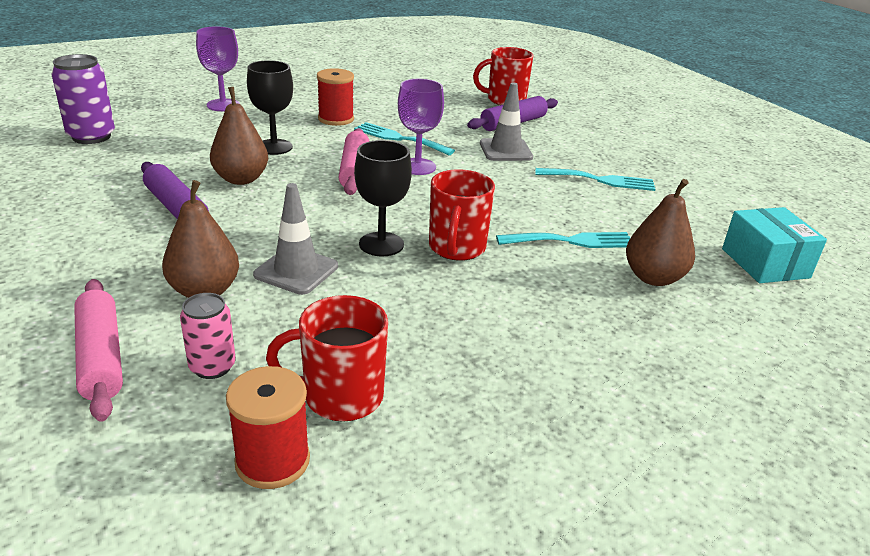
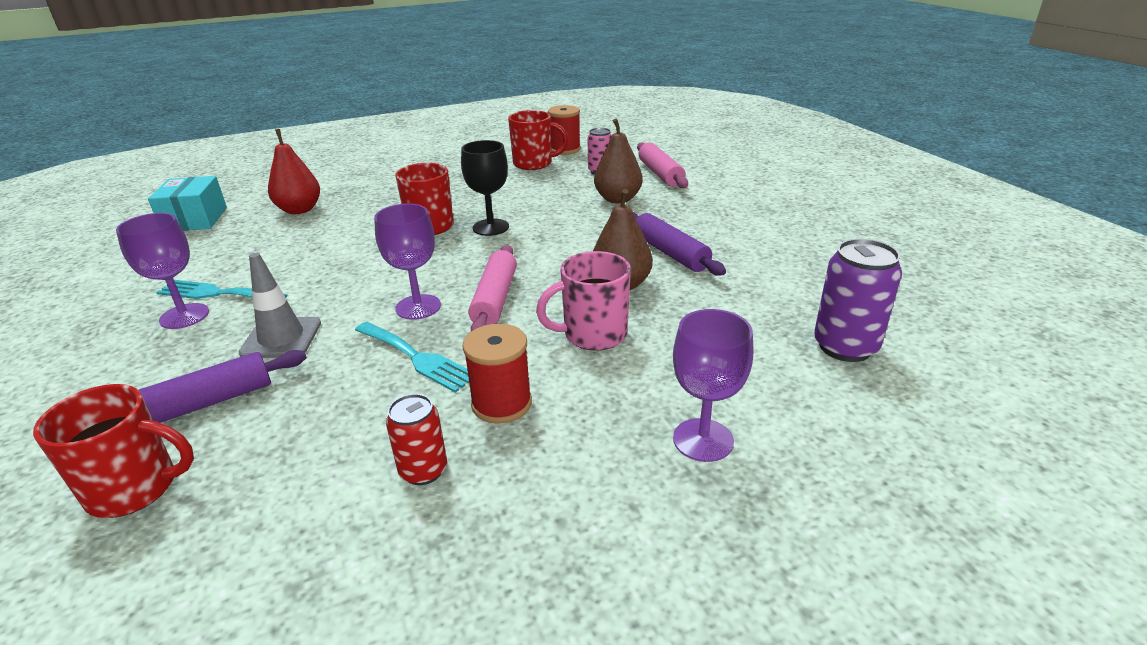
camera: 170 degrees left, 0 degrees up
black goblet [247,60,293,155] -> pink mug [536,251,631,351]
grey traffic cone [253,183,338,295] -> none
turquoise fork [496,232,630,248] -> none
brown pear [626,179,695,286] -> red pear [268,129,320,214]
none -> purple goblet [116,213,209,329]
none -> red can [386,394,447,485]

